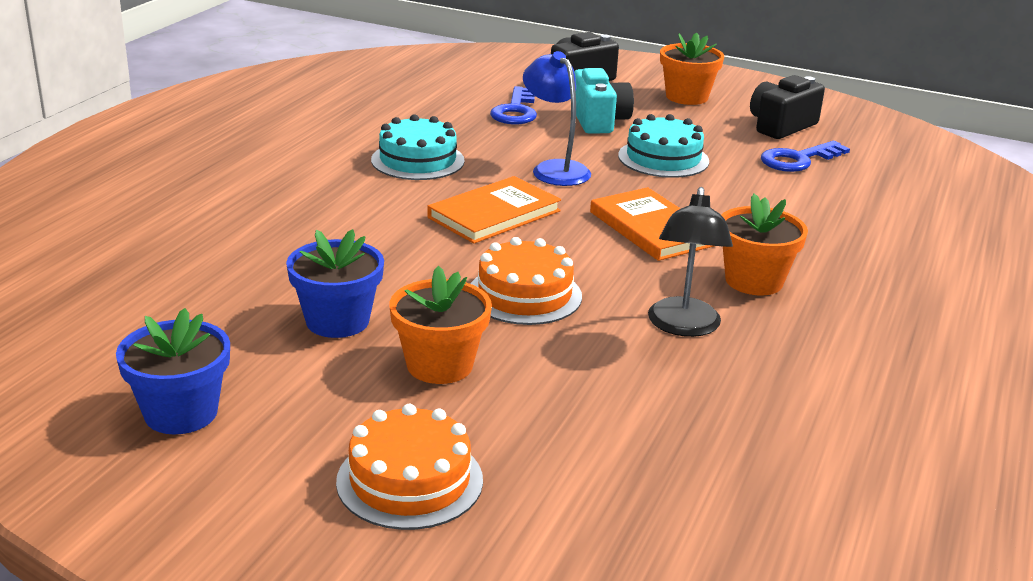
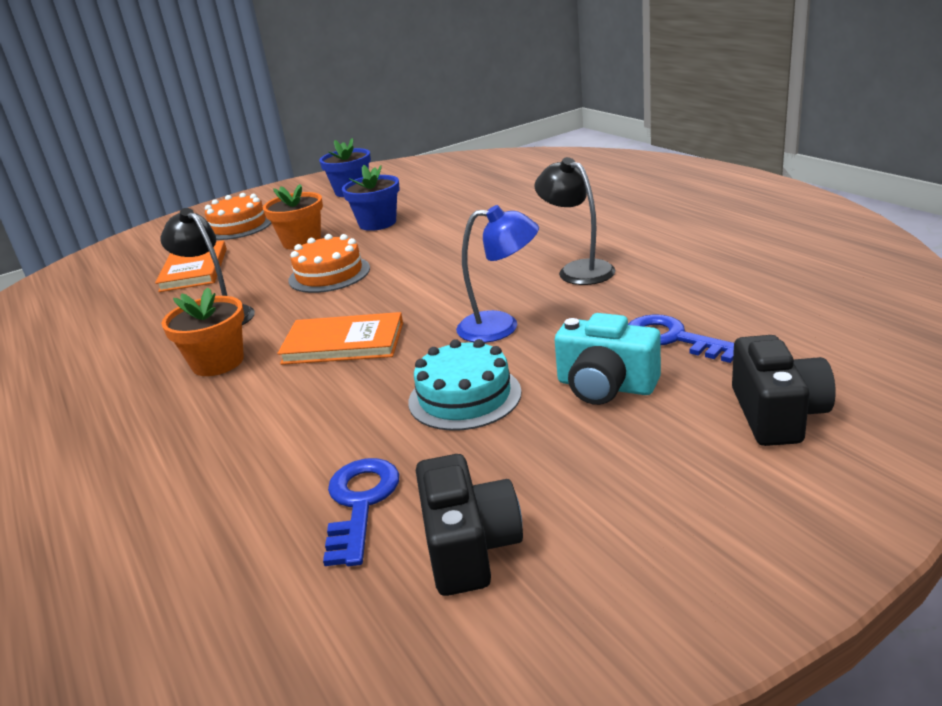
camera: 130 degrees right, 0 degrees up
turquoise cake [371,114,465,180] -> black lamp [534,157,615,285]
orange book [427,176,561,244] -> orange book moved to [155,240,227,292]
orange flower pot [660,33,724,105] -> none

